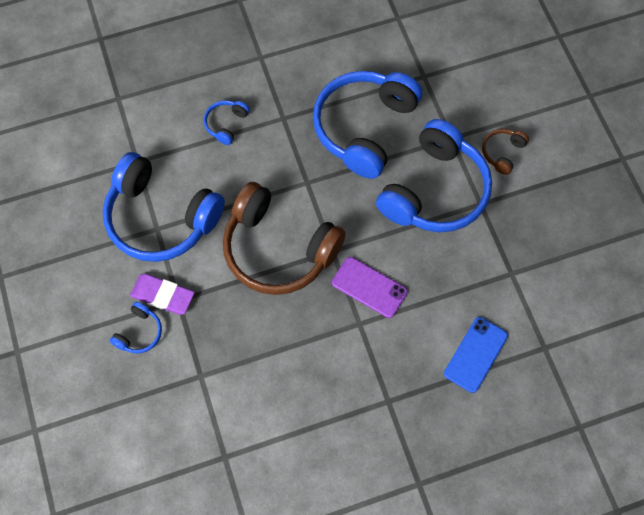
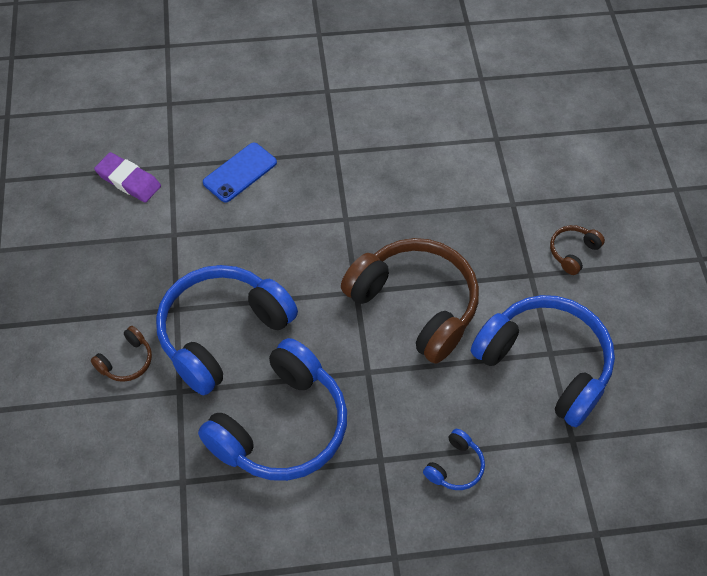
camera: 170 degrees left, 10 degrees down
blue headphones [110,302,162,354] -> brown headphones [550,225,605,275]
purple eraser [130,274,195,315] -> purple eraser moved to [94,152,161,203]
purple phone [332,257,408,318] -> none

